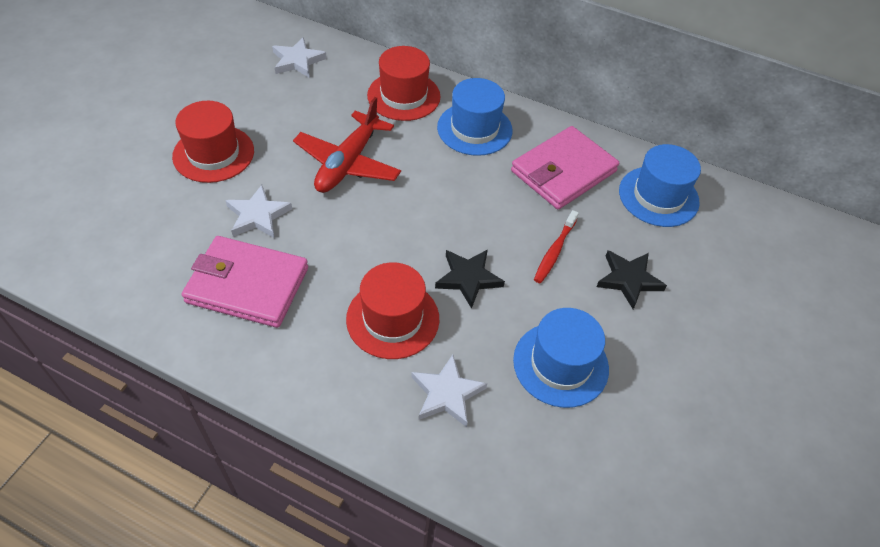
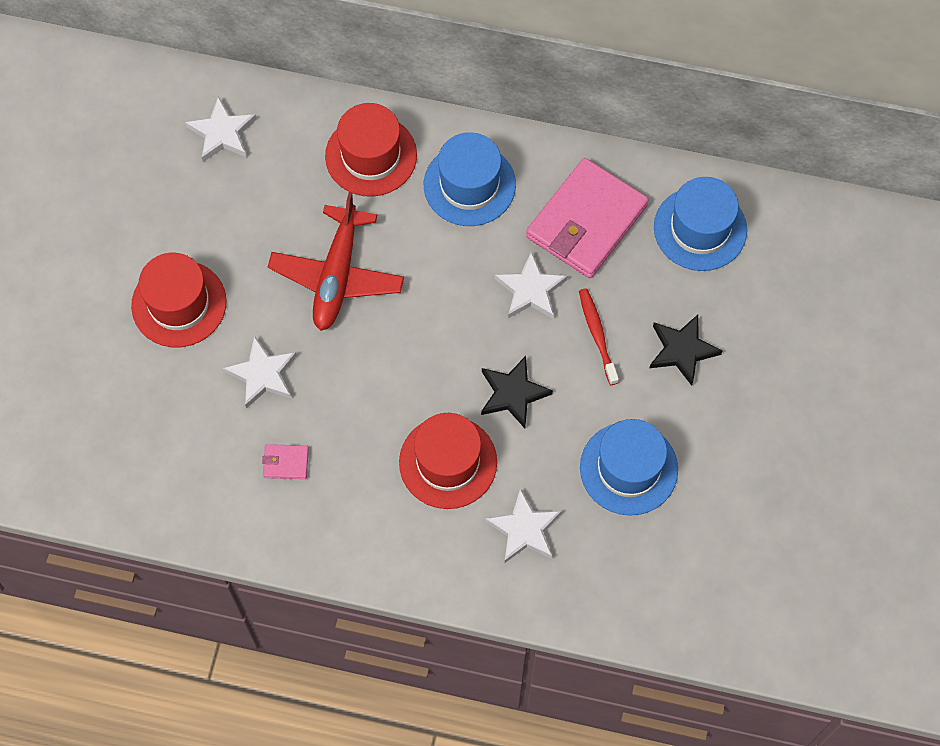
camera: 10 degrees left, 15 degrees up
pink wallet [182,236,308,328] -> pink wallet [262,444,309,479], size x0.40
red toothbrush [534,210,579,283] -> red toothbrush turned 150 degrees clockwise [579,288,619,385]
none -> white star [495,251,568,319]

